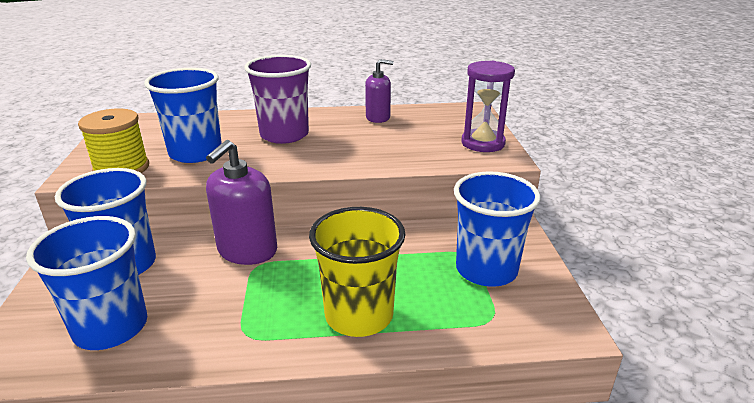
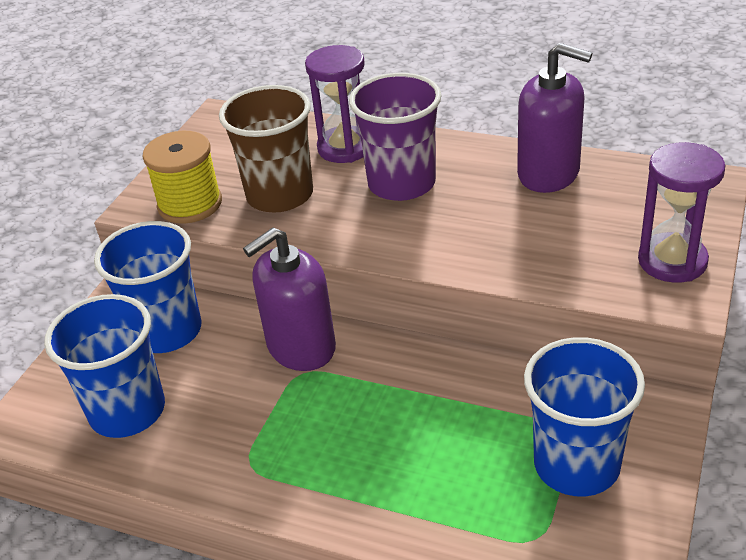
camera: 30 degrees right, 10 degrees up
blue cup [144,68,222,163] -> brown cup [219,85,313,212]
yellow cup [309,207,406,337] -> none
purple soap dispenser [365,59,394,123] -> purple soap dispenser [517,43,592,193], size x1.60
none -> purple hourglass [305,45,365,163]

